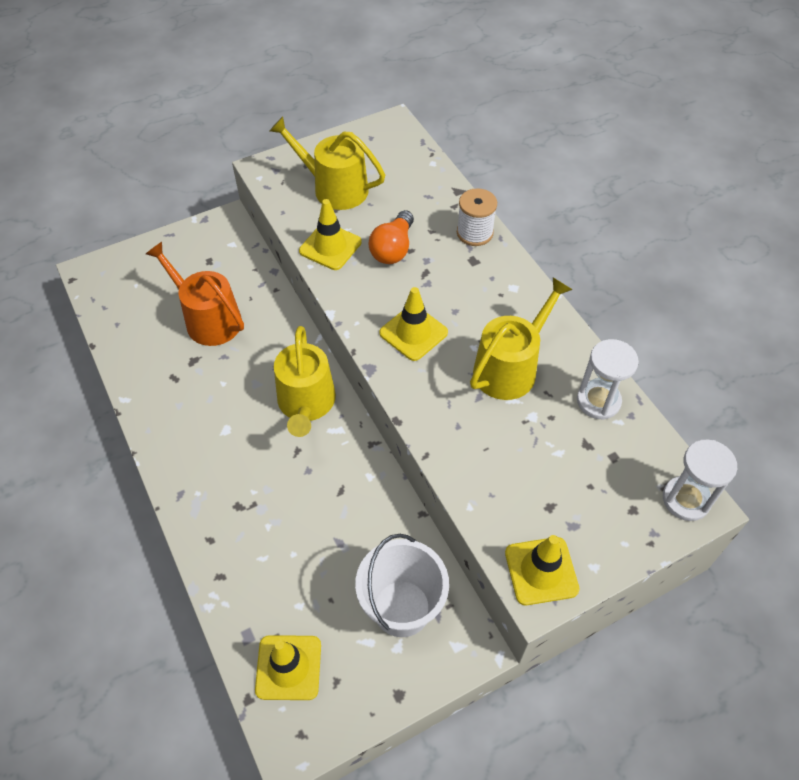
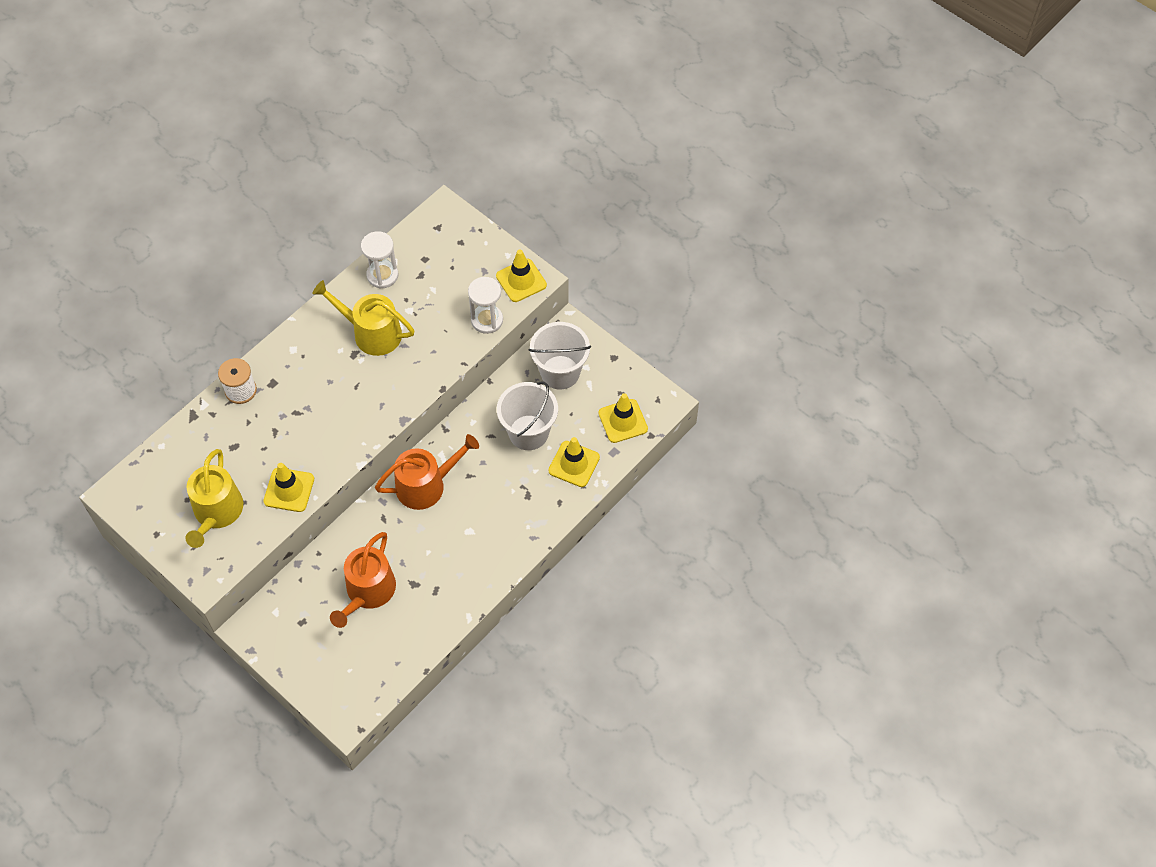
camera: 110 degrees left, 5 degrees up
yellow watering can [274,326,336,437] -> orange watering can [375,434,479,510]
orange light bulb [369,210,414,264] -> none
yellow traffic cone [379,287,448,361] -> yellow traffic cone moved to [548,437,600,487]
white hourglass [663,439,737,521] -> white hourglass moved to [468,277,503,334]
none -> white bucket [497,381,558,450]

